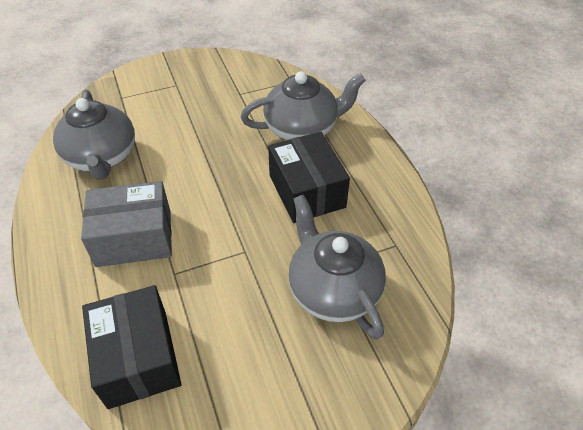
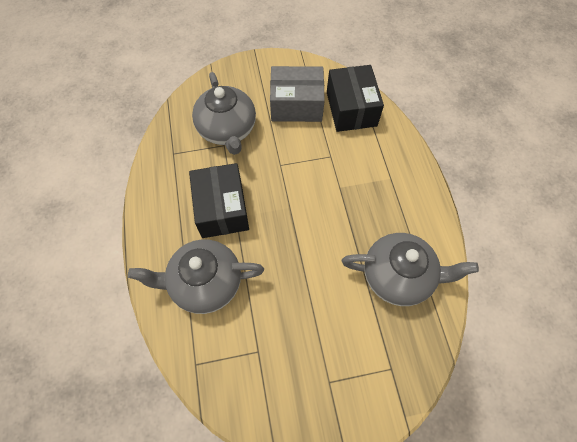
camera: 170 degrees left, 15 degrees up
grey teapot [53,90,135,180] -> grey teapot turned 105 degrees clockwise [342,233,479,306]
grey box [81,181,172,267] -> grey box moved to [270,66,325,122]

